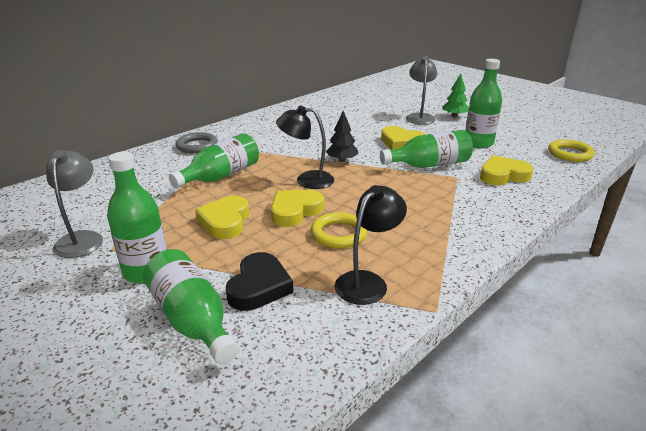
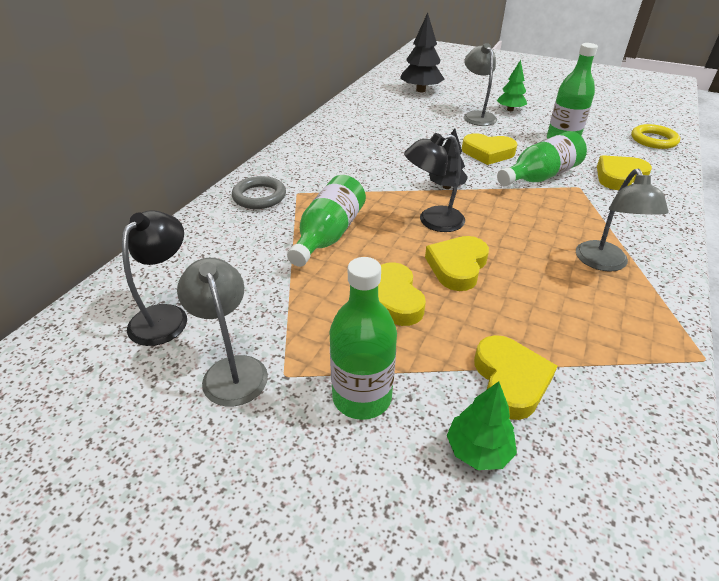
camera: 20 degrees left, 10 degrees up
green bottle [143,249,238,364] -> green tree [447,382,517,470]
black heart [226,252,293,311] -> yellow heart [474,335,558,420]
yellow ring [311,212,368,248] -> none
black lamp [335,185,407,305] -> black lamp moved to [122,210,187,346]
none -> black tree [400,13,444,92]
none -> grey lamp [576,168,668,272]

